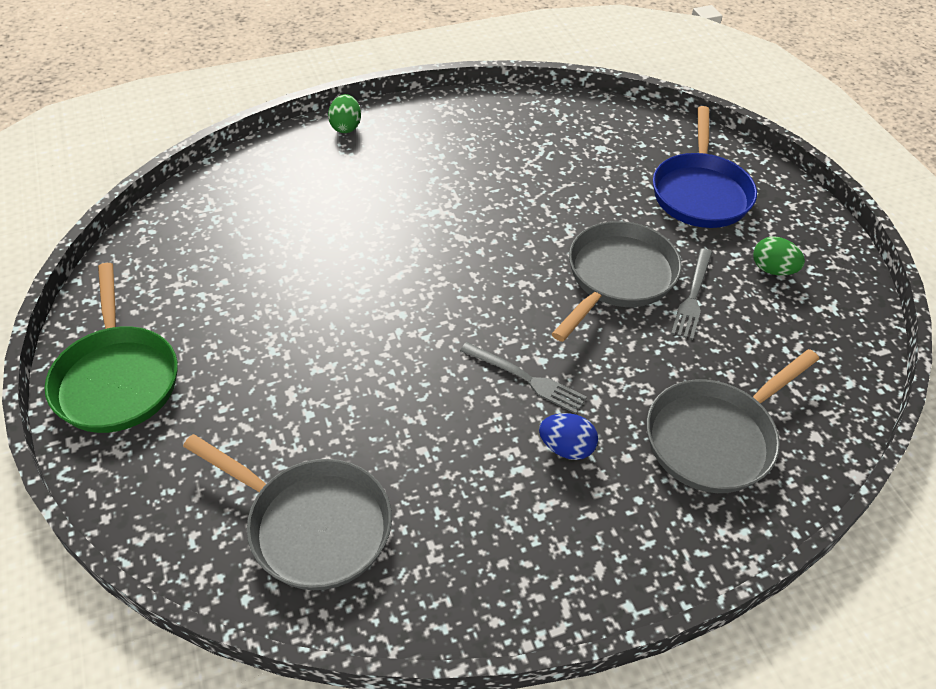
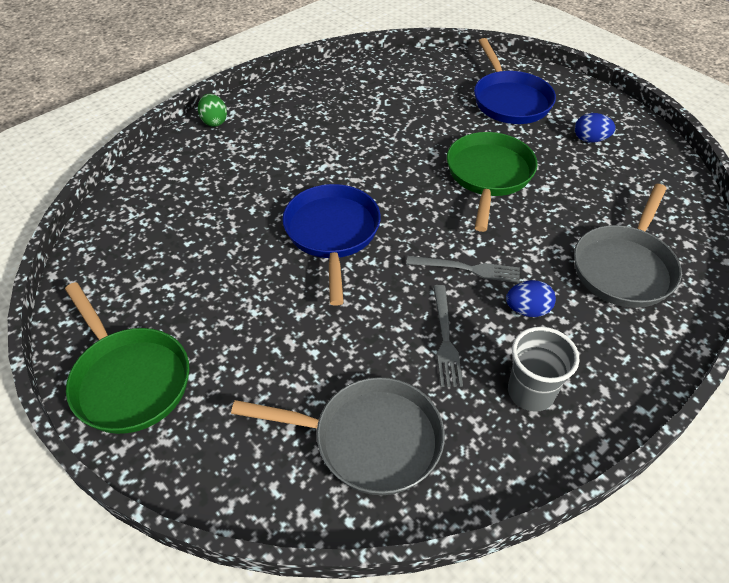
camera: 20 degrees left, 0 degrees up
grey pan [552,221,682,342] -> green pan [447,132,538,232]
grey fork [671,248,712,340] -> grey fork moved to [433,285,463,387]
green egg [753,236,805,276] -> blue egg [575,113,615,143]
none -> blue pan [282,184,381,306]
none -> grey cup [508,327,580,412]

